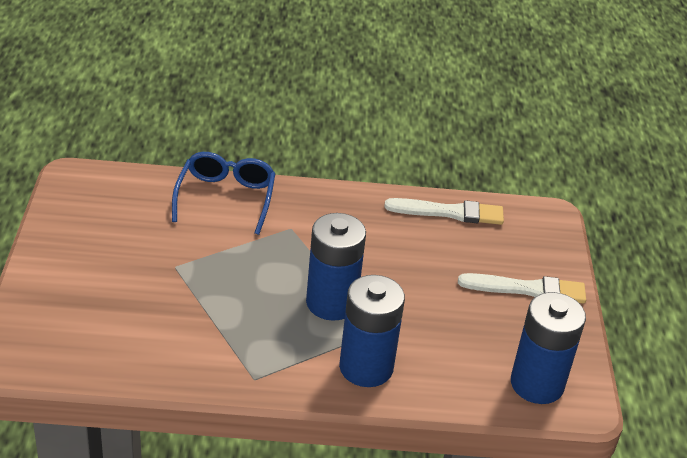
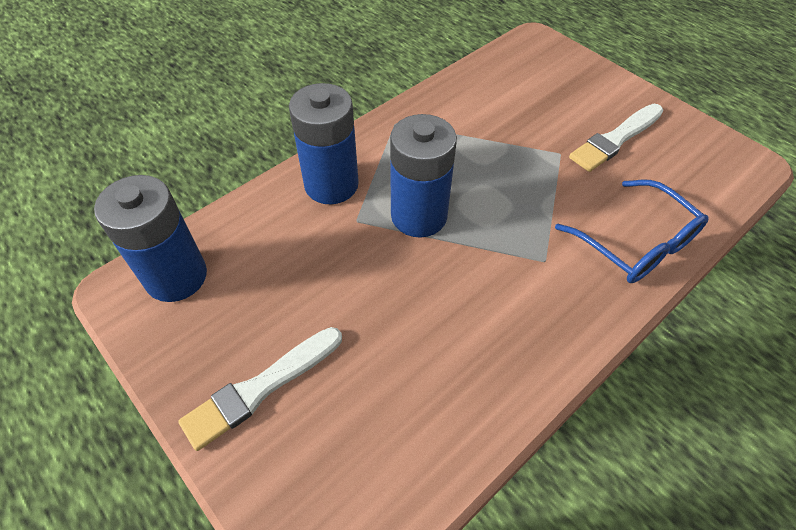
camera: 140 degrees right, 15 degrees up
white brush [384,198,504,225] -> white brush moved to [569,104,664,172]

